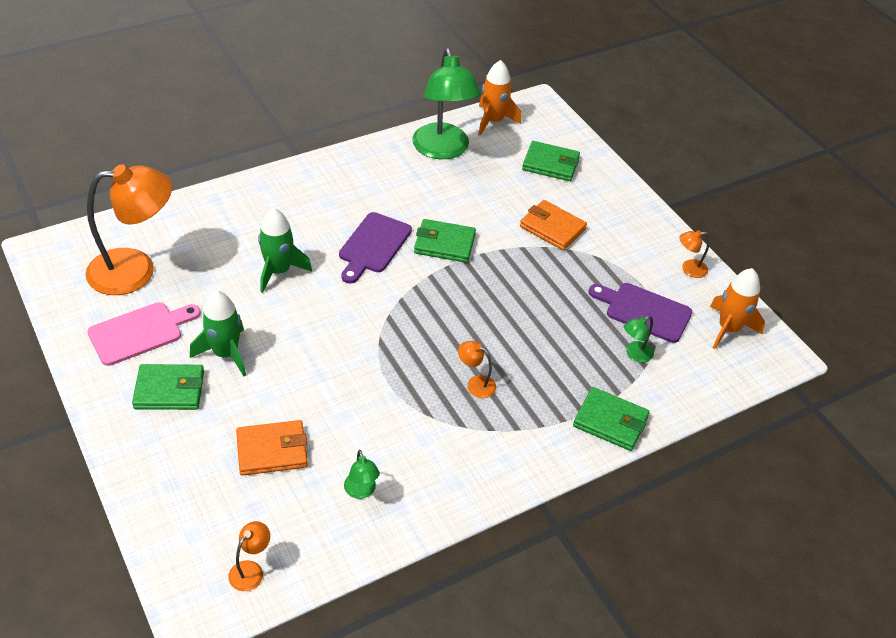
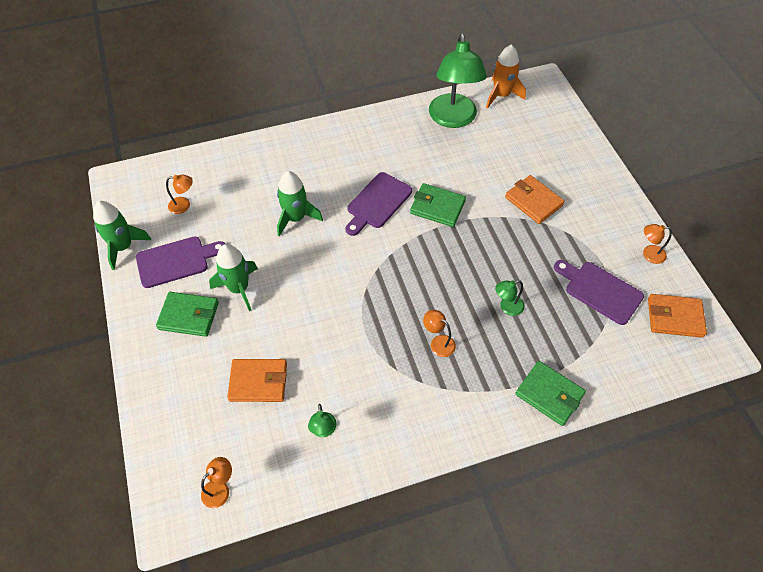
camera: 15 degrees right, 10 degrees up
orange lamp [85,164,172,295] -> orange lamp [166,174,193,214], size x0.41
pink cutting board [87,302,201,366] -> purple cutting board [136,237,225,288]
green wallet [522,141,580,181] -> none
green lamp [624,316,654,363] -> green lamp moved to [495,280,525,316]
orange rocket [710,268,765,349] -> orange wallet [648,294,707,338]
none -> green rocket [93,201,151,270]

